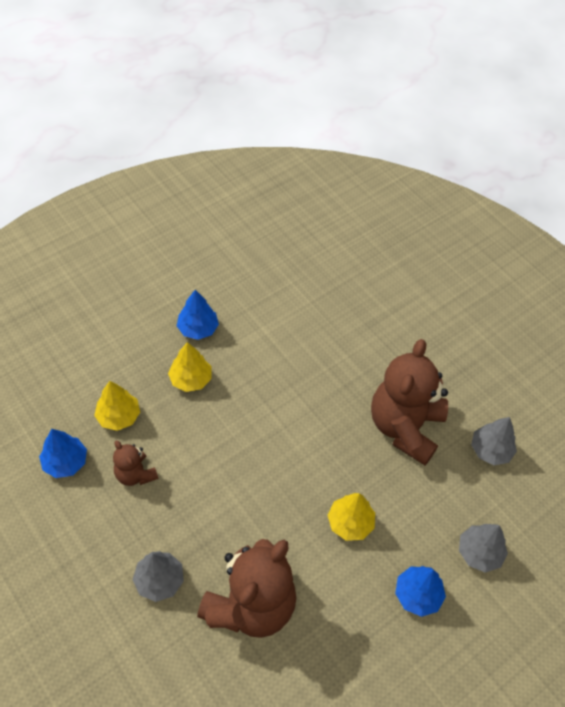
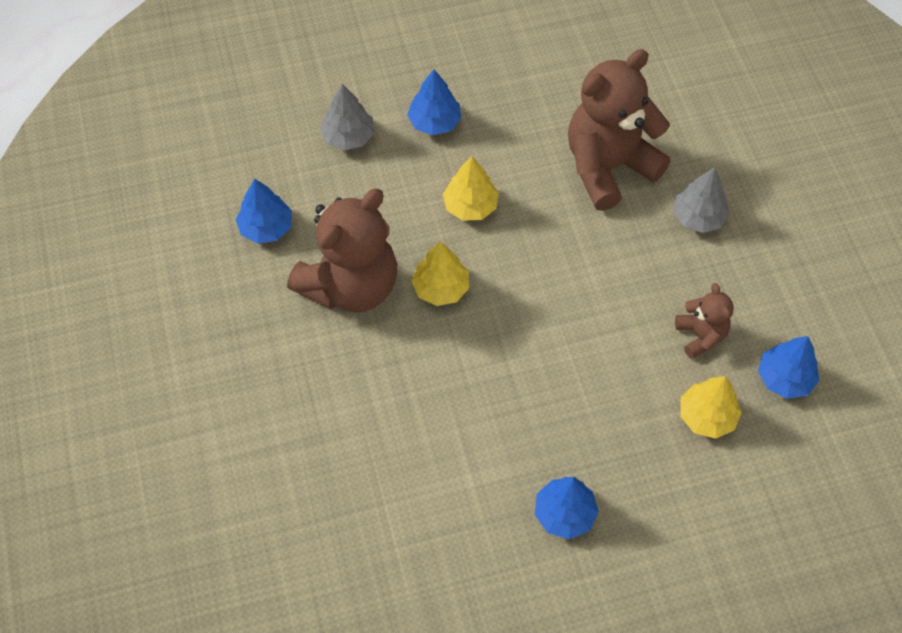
camera: 155 degrees left, 5 degrees up
yellow tree [168,342,211,392] -> yellow tree moved to [411,241,469,306]
grey tree [471,417,517,465] -> blue tree [236,178,292,244]

